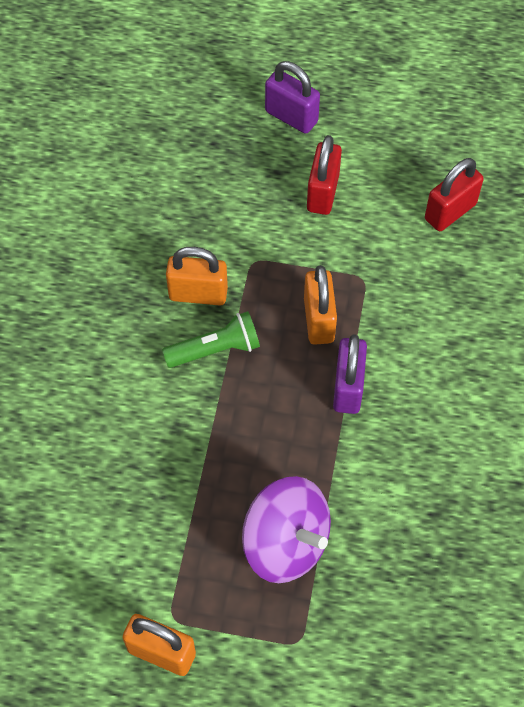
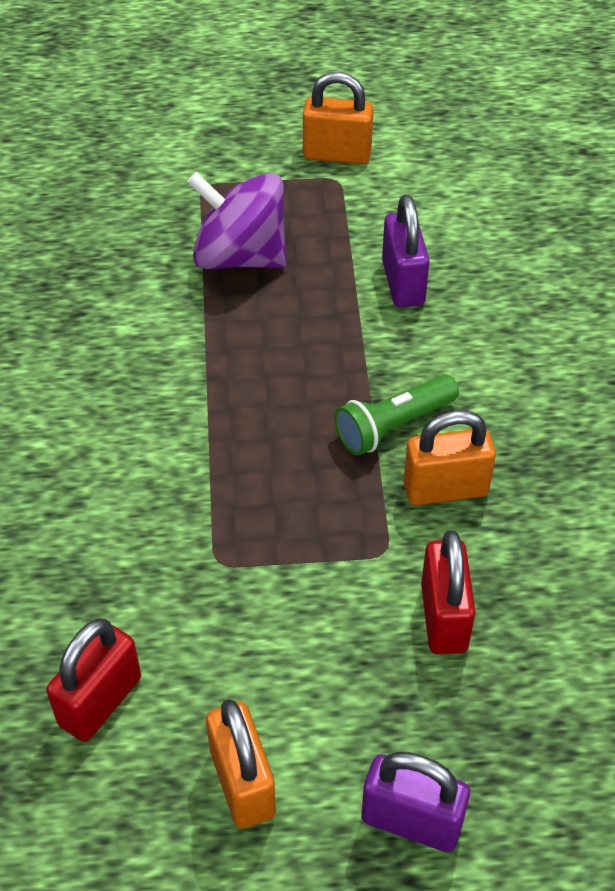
camera: 165 degrees right, 10 degrees down
orange padlock [304,265,337,345] -> orange padlock moved to [206,699,276,829]
red padlock [307,135,342,215] -> red padlock moved to [421,531,476,654]
purple padlock [333,334,367,414] -> purple padlock moved to [382,195,430,308]

